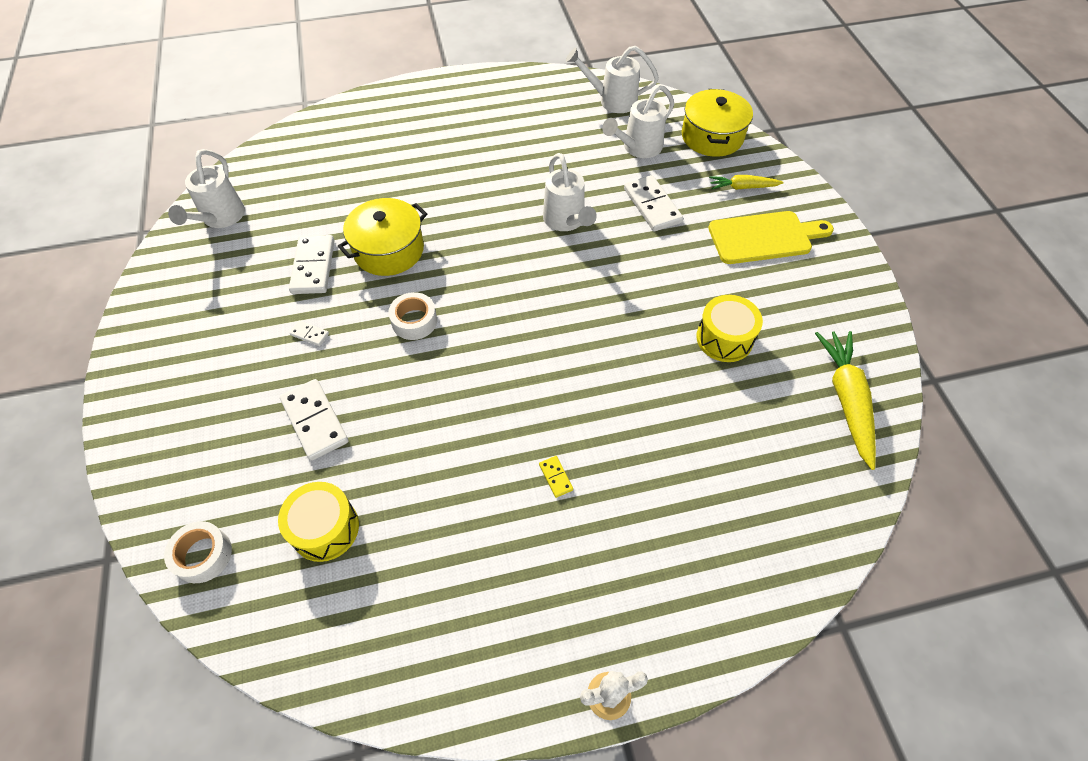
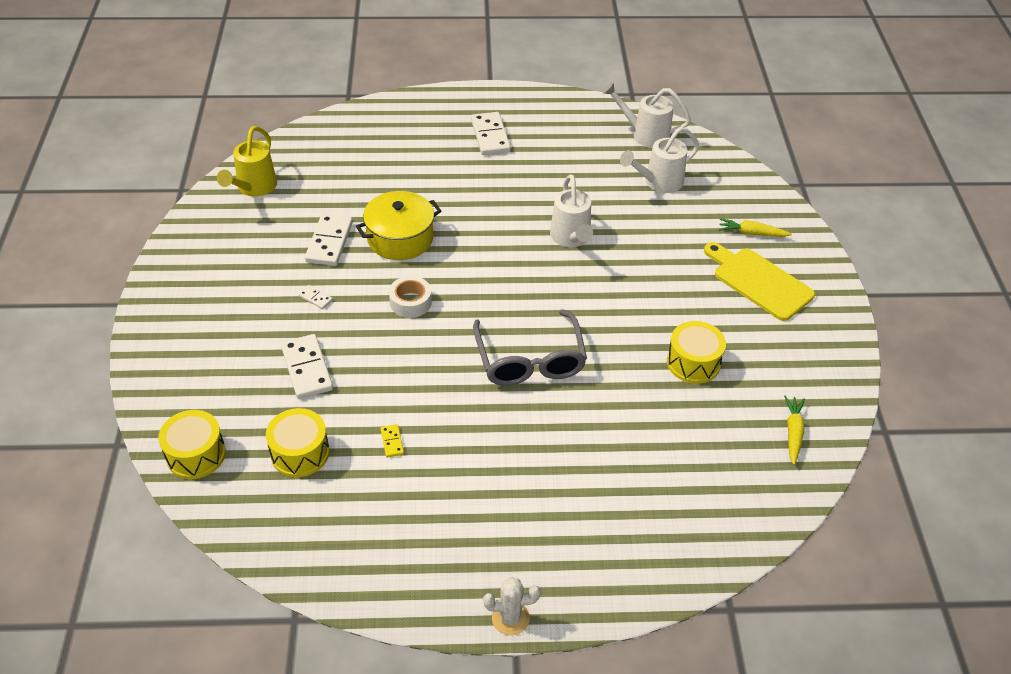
camera: 10 degrees right, 10 degrees down
white tape [164,521,232,583] -> yellow drum [159,410,226,479]
white watering can [168,149,245,228] -> yellow watering can [217,126,277,197]
yellow domino [539,456,573,498] -> yellow domino moved to [381,424,404,457]
white domino [624,175,683,231] -> white domino moved to [471,112,511,155]
yellow pot [682,89,753,157] -> none
yellow cutting board [708,211,834,264] -> yellow cutting board turned 135 degrees counterclockwise [704,242,815,321]
yellow carrot [815,331,876,470] -> yellow carrot [784,395,805,465], size x0.58
none -> grey glasses [473,309,587,386]

